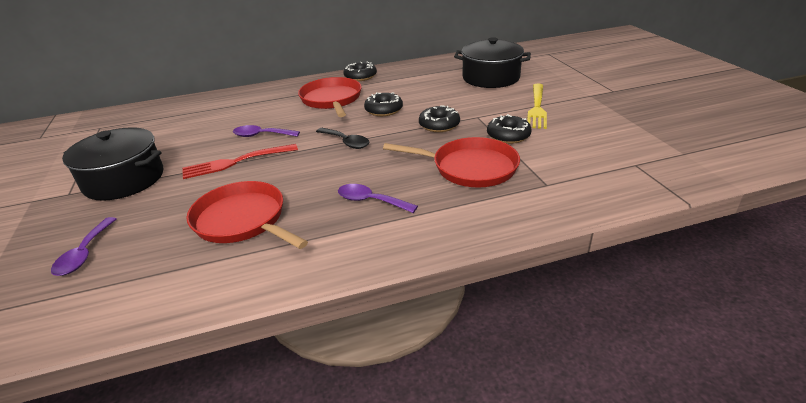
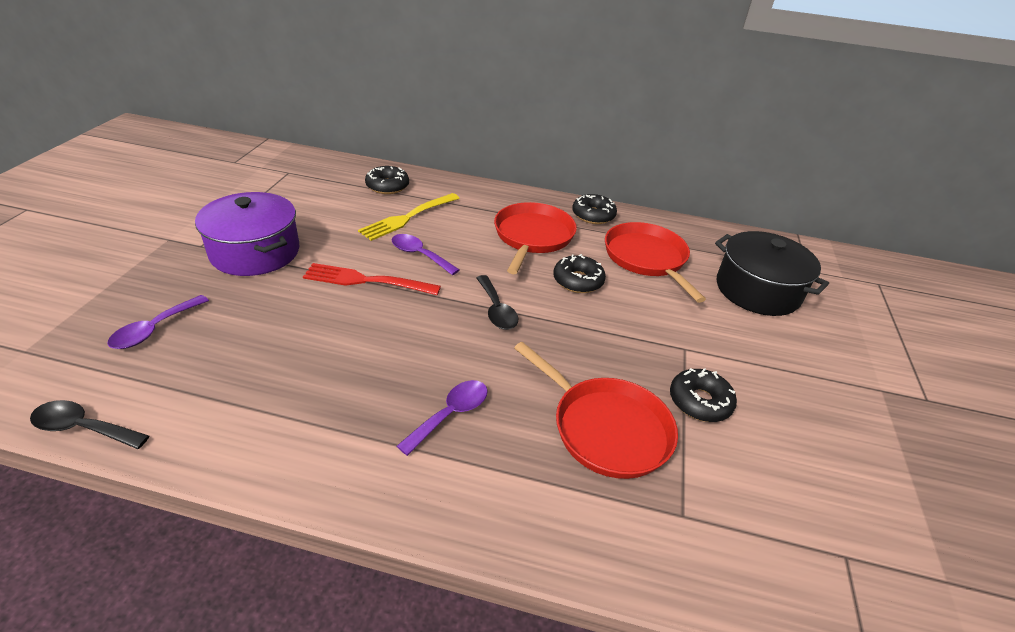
camera: 25 degrees right, 5 degrees up
black pot [62,127,163,201] -> purple pot [195,192,299,276]
red pan [187,181,308,249] -> red pan moved to [605,222,706,303]
purple spoon [338,184,418,213] -> purple spoon turned 75 degrees clockwise [397,380,488,456]
black donut [419,105,460,132] -> black donut moved to [365,166,409,194]
yellow fork [527,84,547,129] -> yellow fork moved to [358,193,460,241]
none -> black spoon [30,400,149,449]

